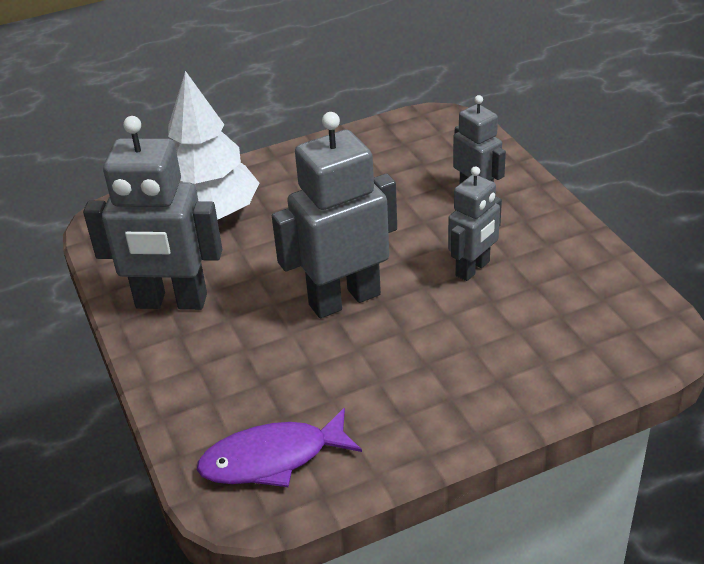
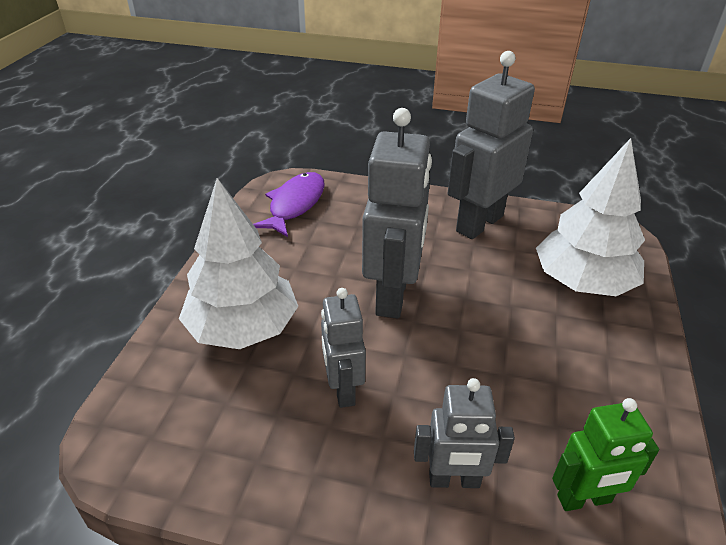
camera: 125 degrees right, 0 degrees up
none -> white tree [179,178,298,349]
none -> green robot [552,398,659,511]

